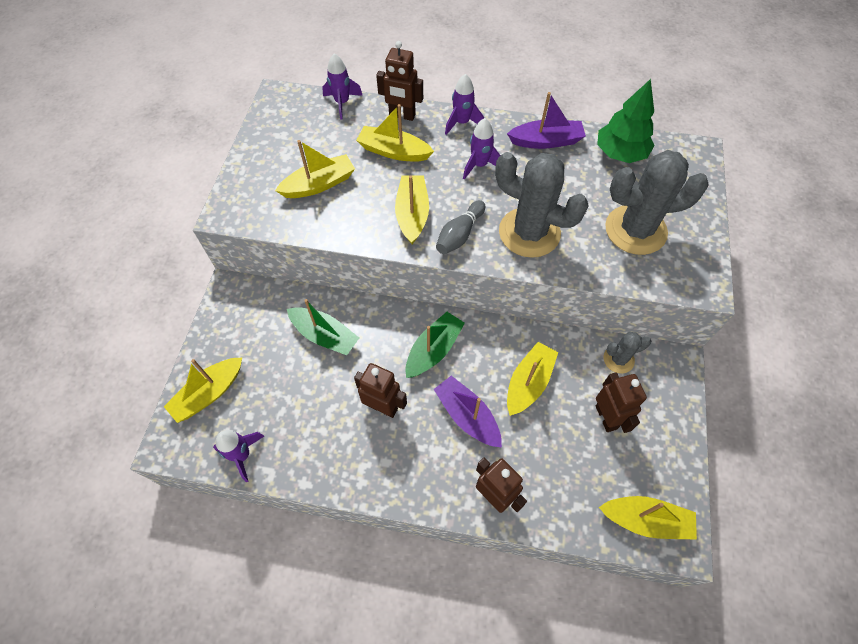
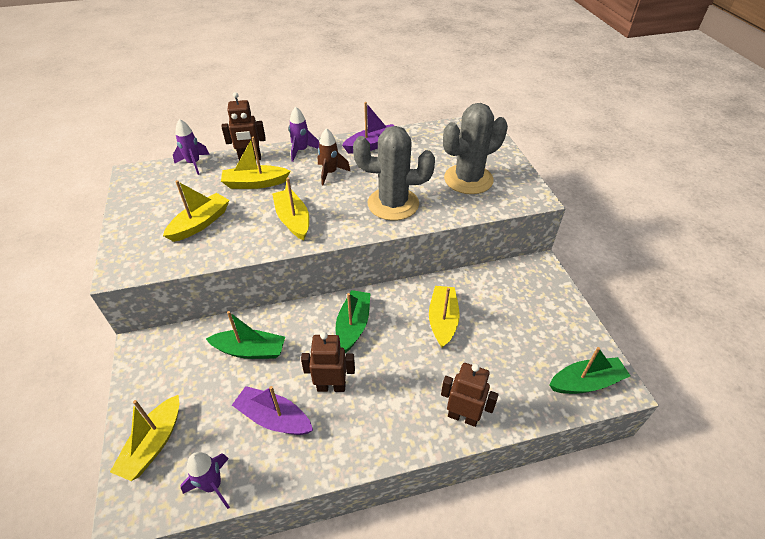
camera: 25 degrees left, 15 degrees down
purple boat [434,376,502,448] -> purple boat moved to [232,386,313,435]
grey bowling pin [436,200,485,254] -> none
purple rocket [463,118,501,180] -> brown rocket [318,128,351,185]
brown robot [596,372,647,433] -> none
green tree [597,79,655,163] -> none
yellow boat [599,496,697,540] -> green boat [549,347,630,394]
grey cactus [604,332,651,374] -> none

